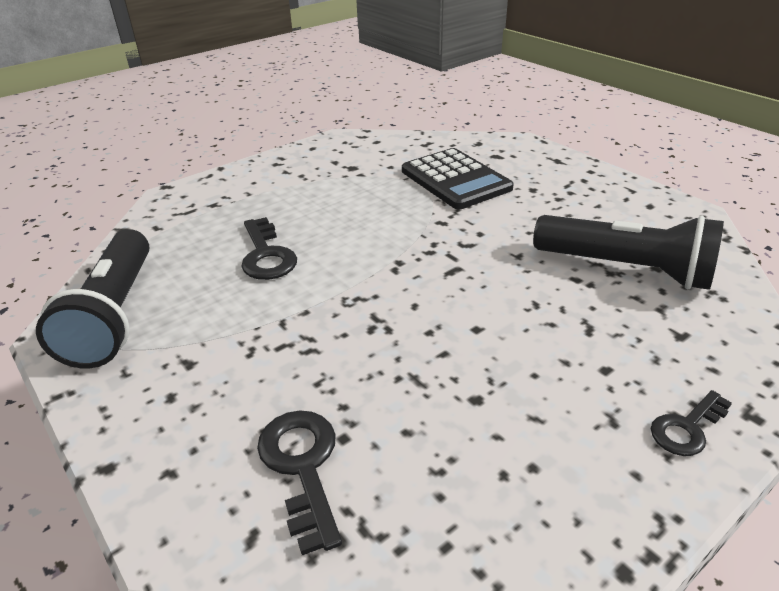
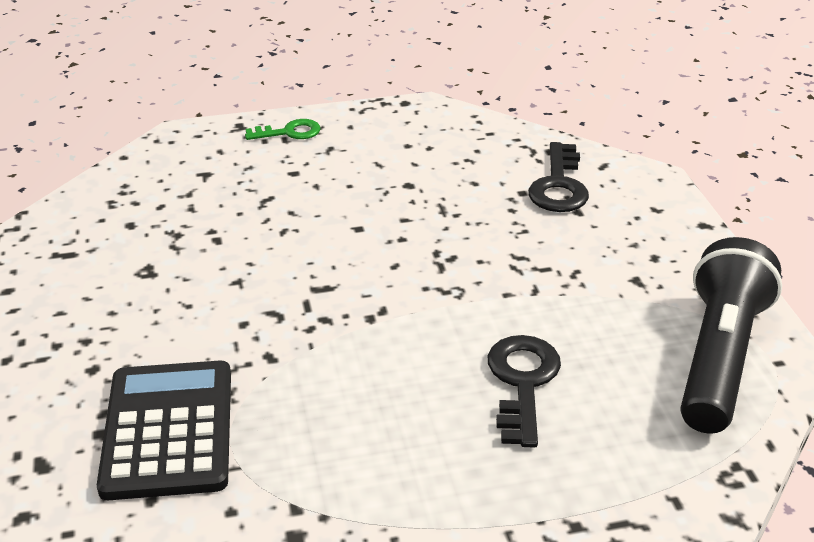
camera: 155 degrees left, 0 degrees up
black flashlight [533,215,724,290] -> none
black key [651,390,732,456] -> green key [245,119,320,140]

